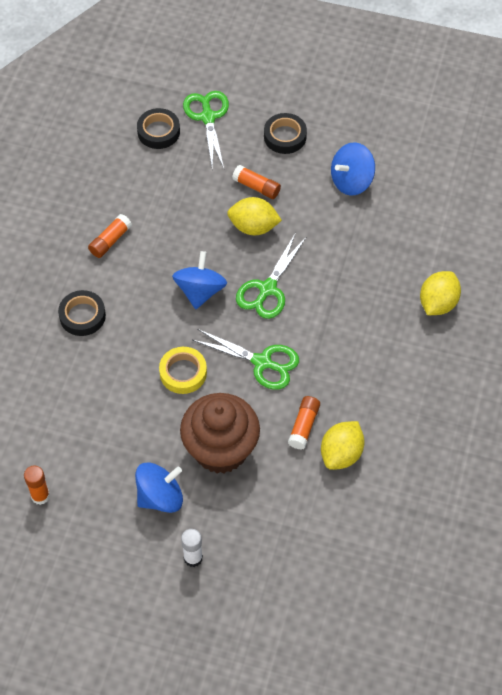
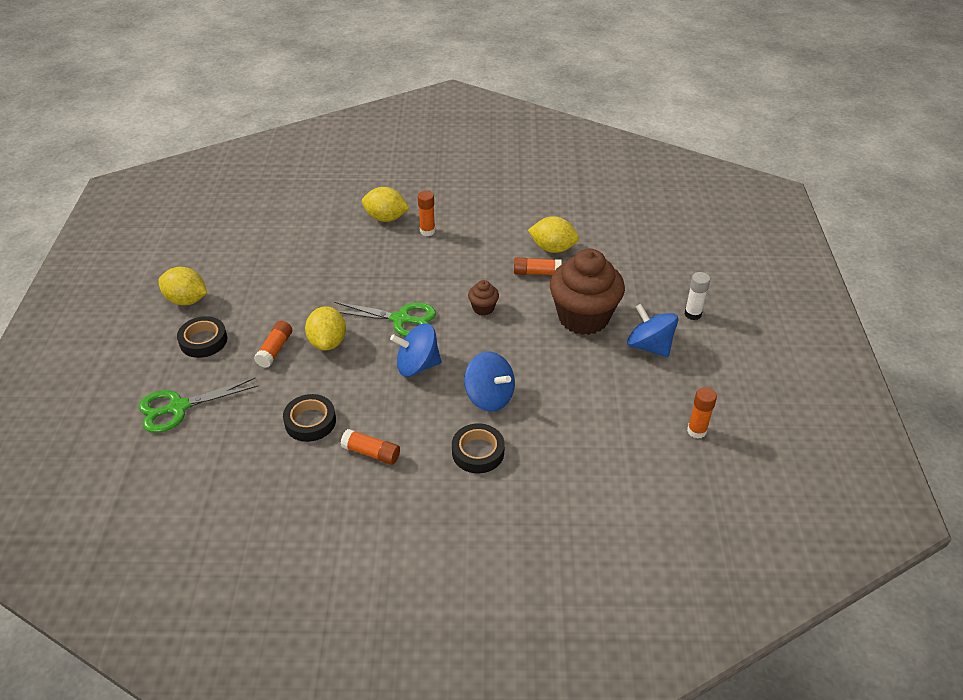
camera: 105 degrees left, 15 degrees down
black tape [137,108,180,149] -> black tape moved to [283,394,336,442]
yellow tape [159,347,207,394] -> none
green scissors [193,329,299,390] -> brown cupcake [468,280,499,316]
blue spinning top [331,142,375,196] -> blue spinning top moved to [464,352,515,412]
none -> yellow lemon [158,267,207,305]
none -> orange glue stick [418,191,435,236]

